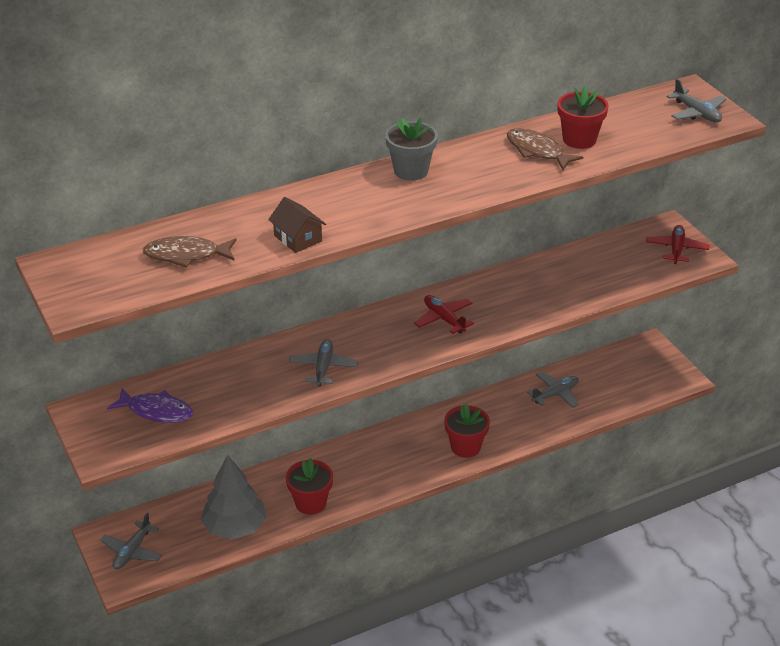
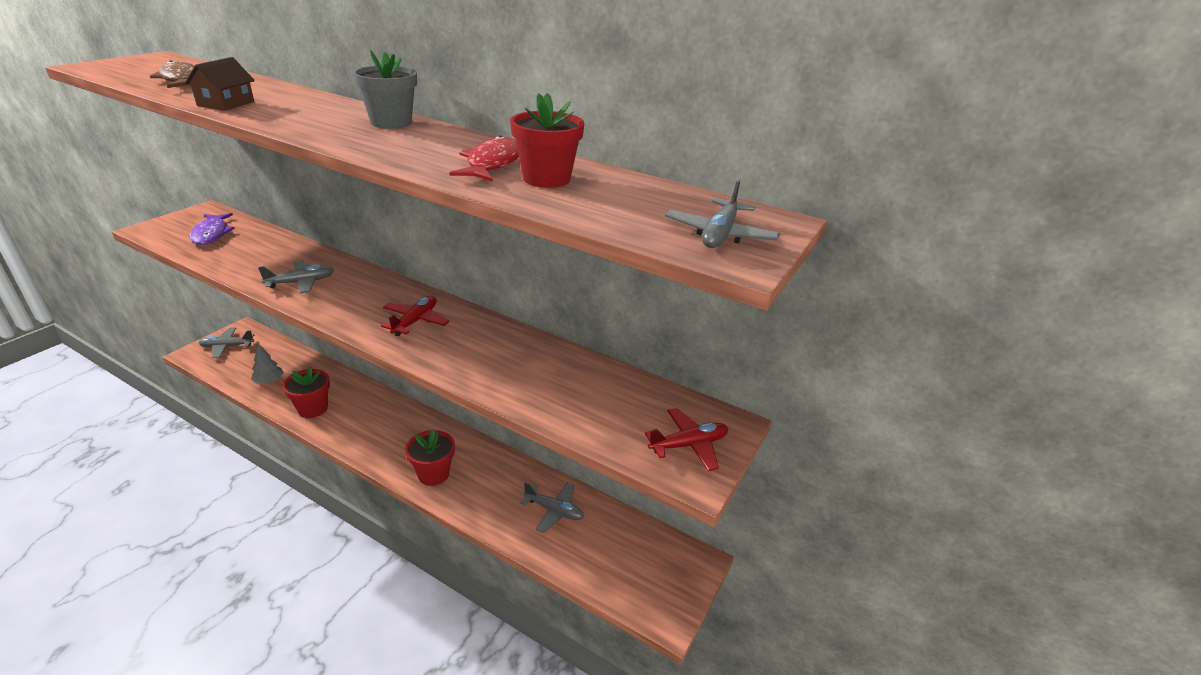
camera: 55 degrees right, 5 degrees down
grey tree [201,455,266,539] -> grey tree [251,344,284,384], size x0.54
brown fish [507,128,583,170] -> red fish [449,135,519,182]

